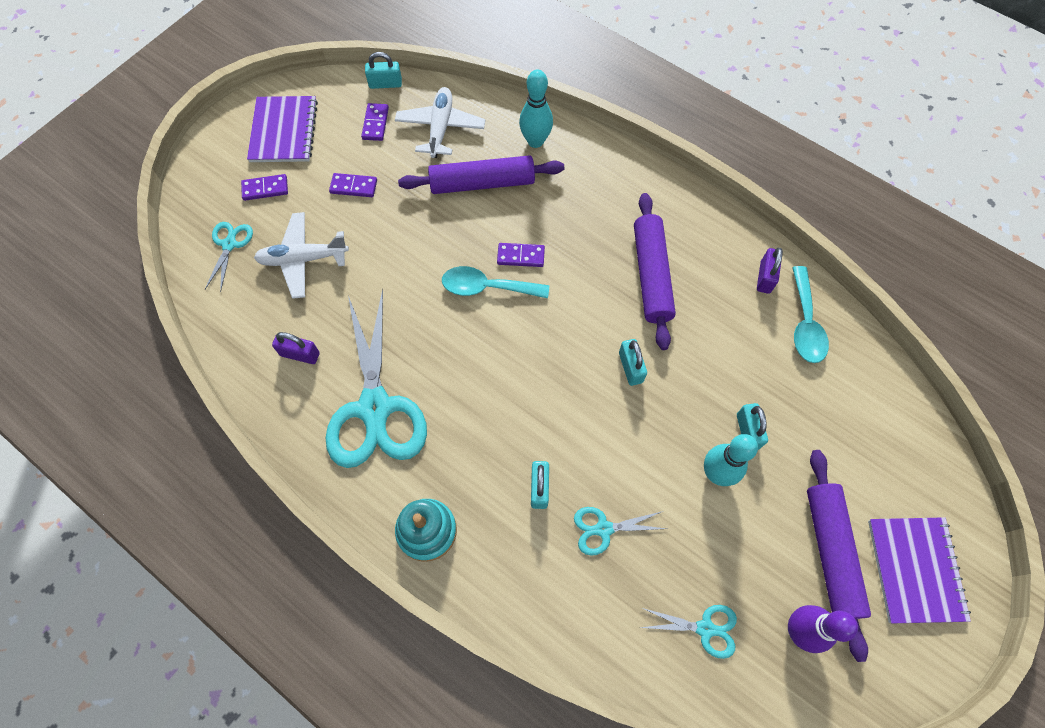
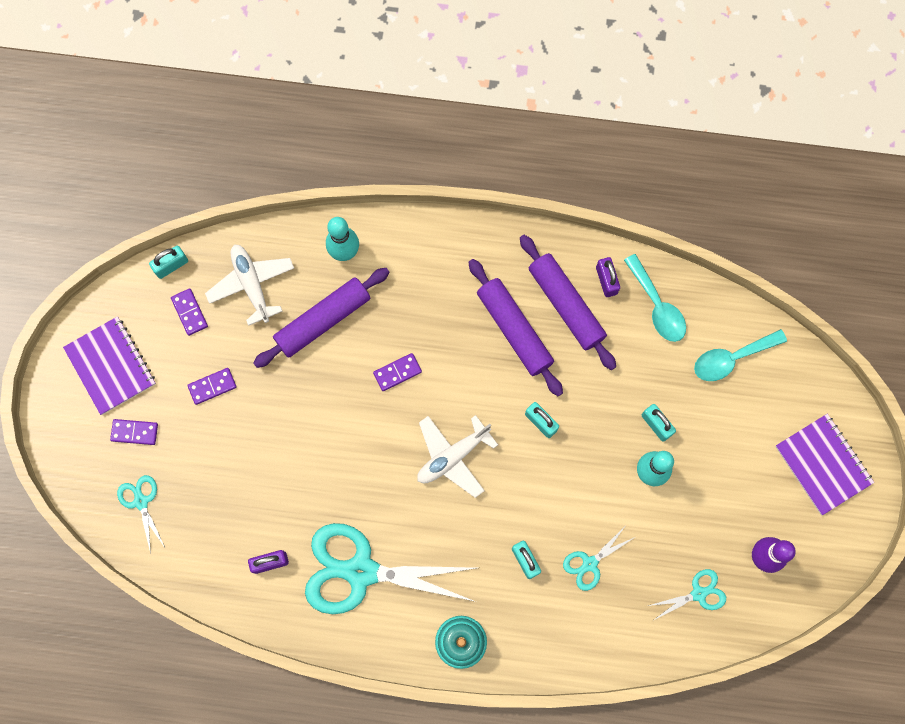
camera: 30 degrees left, 10 degrees up
purple domino [241,174,288,201] -> purple domino turned 45 degrees clockwise [110,419,158,445]
white plane [254,212,349,299] -> white plane moved to [417,415,498,498]
turquoise scissors [325,289,427,468] -> turquoise scissors turned 135 degrees clockwise [305,523,476,614]
turquoise spoon [442,266,549,298] -> turquoise spoon moved to [694,329,787,381]
purple rolling pin [807,450,871,662] -> purple rolling pin moved to [520,235,616,370]

